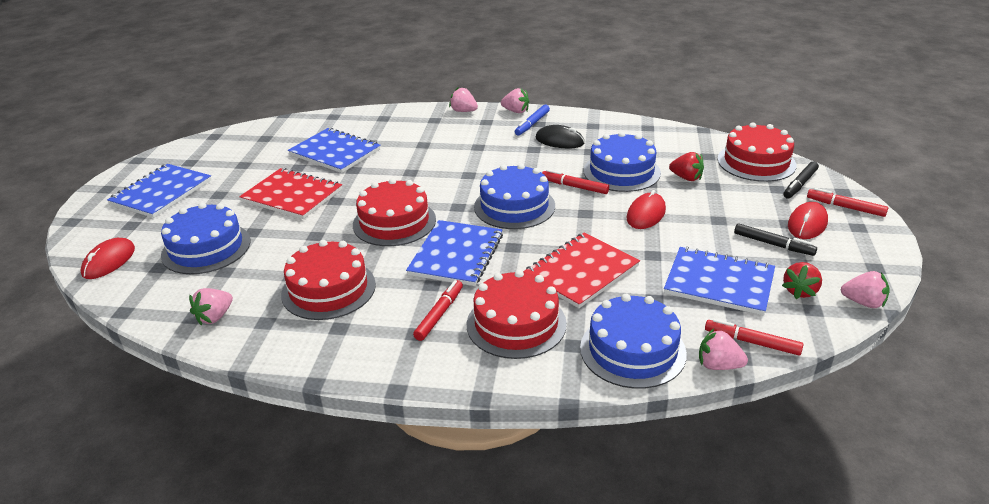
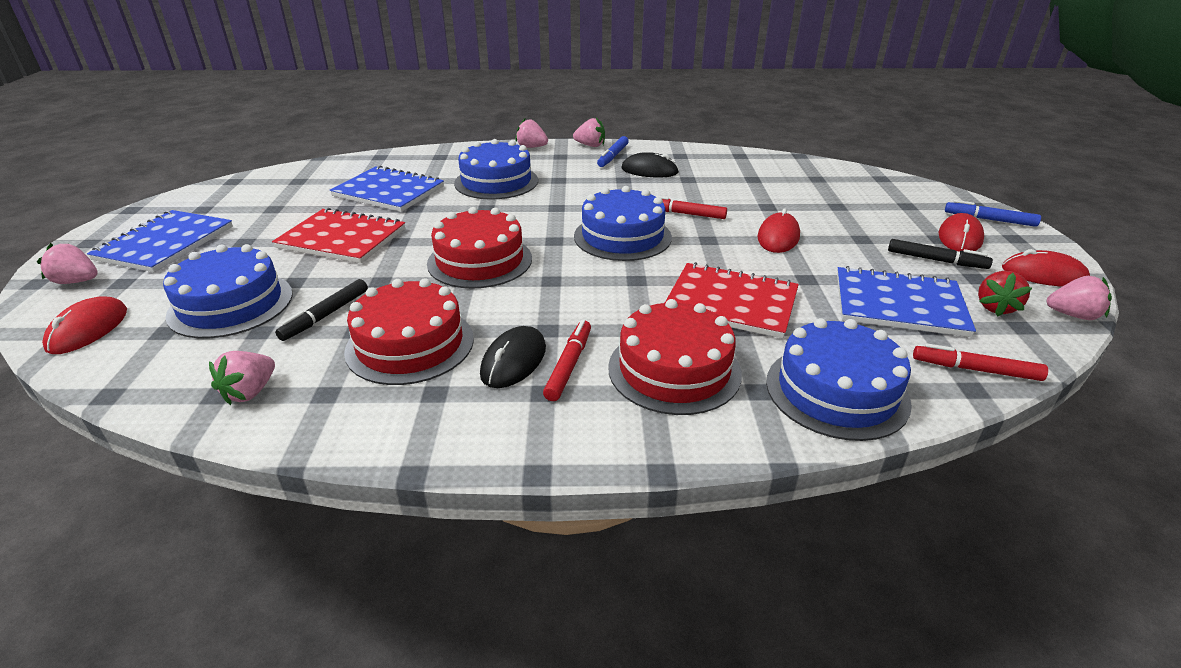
camera: 10 degrees left, 0 degrees up
blue notebook [406,220,503,286] -> none
red notebook [523,233,640,308] -> red notebook turned 75 degrees clockwise [665,262,799,338]
blue cake [584,132,661,192] -> blue cake moved to [454,139,538,200]
red strawberry [669,152,704,181] -> none
pink strawberry [699,329,748,370] -> pink strawberry moved to [37,243,98,284]
red cake [718,122,797,182] -> none
black marker [783,161,819,199] -> black marker moved to [275,279,368,341]
red marker [807,188,888,217] -> blue marker [945,200,1041,227]
none -> black mouse [480,326,546,388]
none -> red mouse [1002,249,1090,287]

